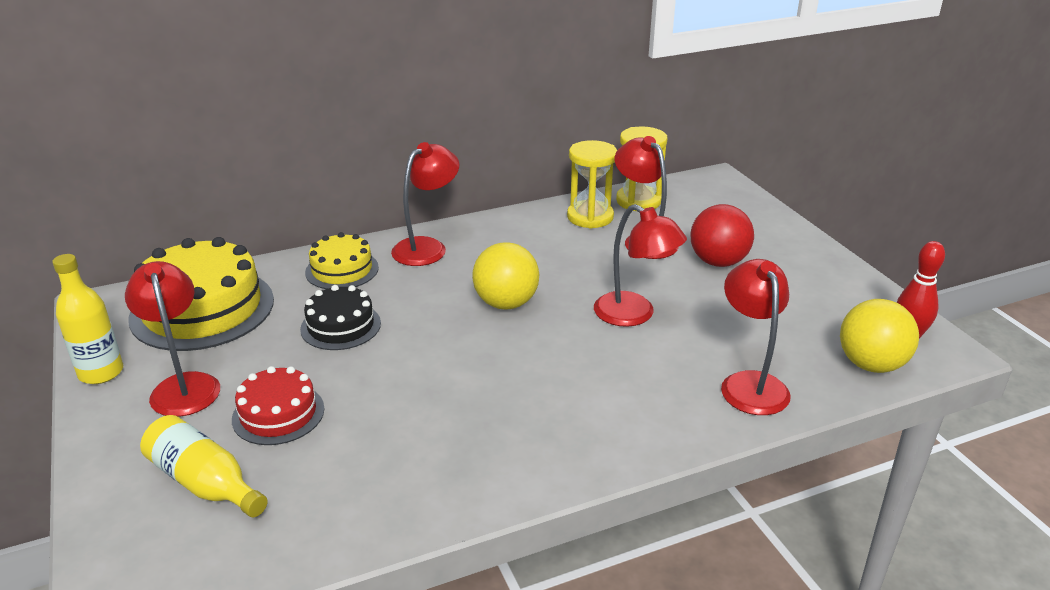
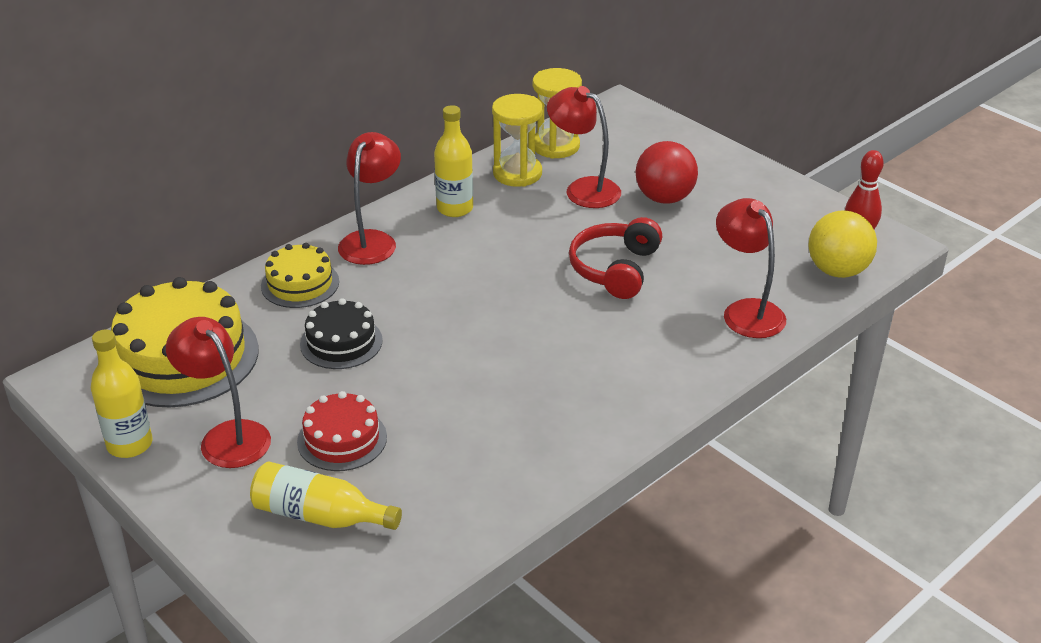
camera: 20 degrees left, 5 degrees up
yellow ball [472,242,540,309] -> none
red lamp [594,204,687,327] -> red headphones [569,217,662,299]
none -> yellow bottle [434,105,473,217]

